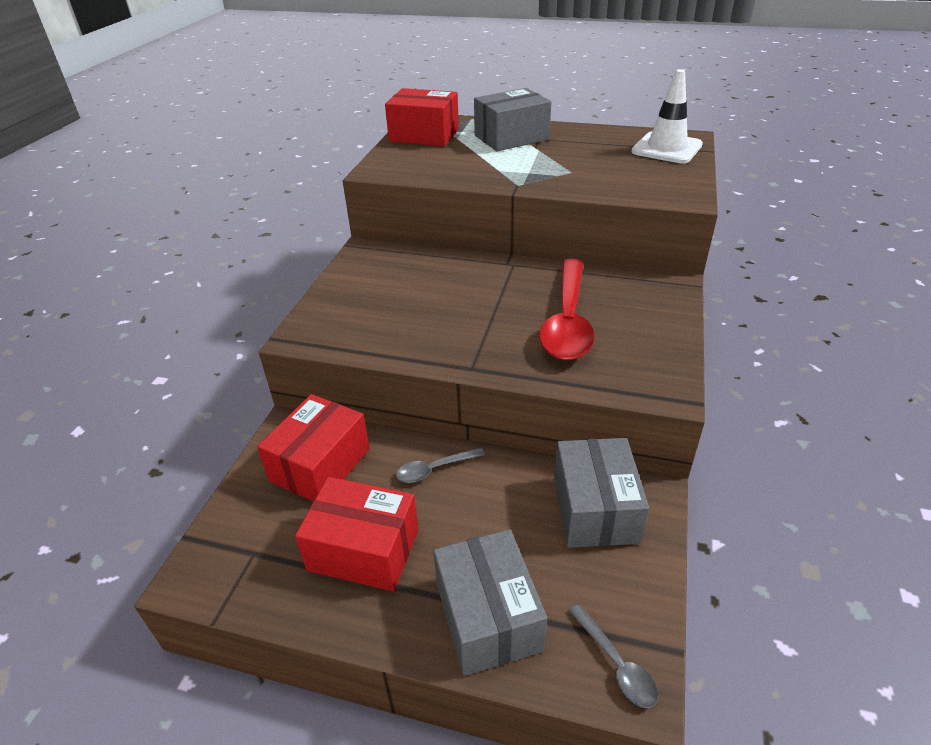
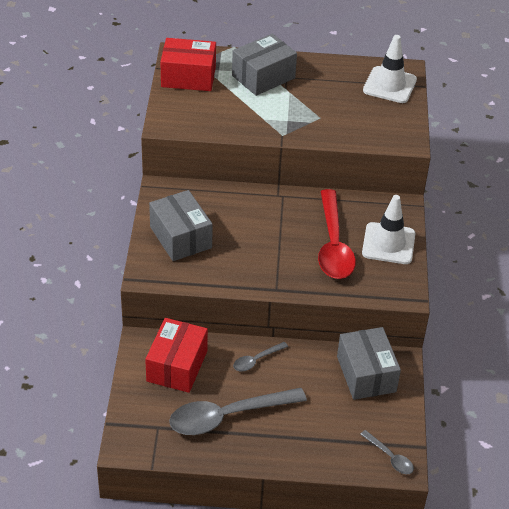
camera: 15 degrees left, 5 degrees up
red box [295,477,419,591] -> grey spoon [169,388,307,435]
grey box [433,529,547,676] -> grey box moved to [149,190,213,261]
none -> white traffic cone [362,195,416,264]

